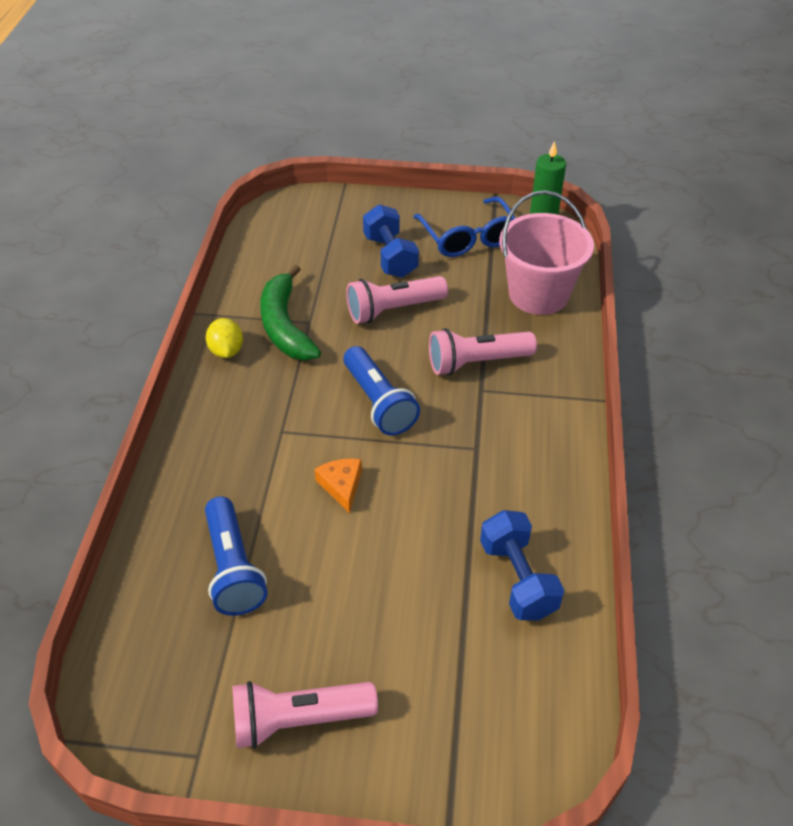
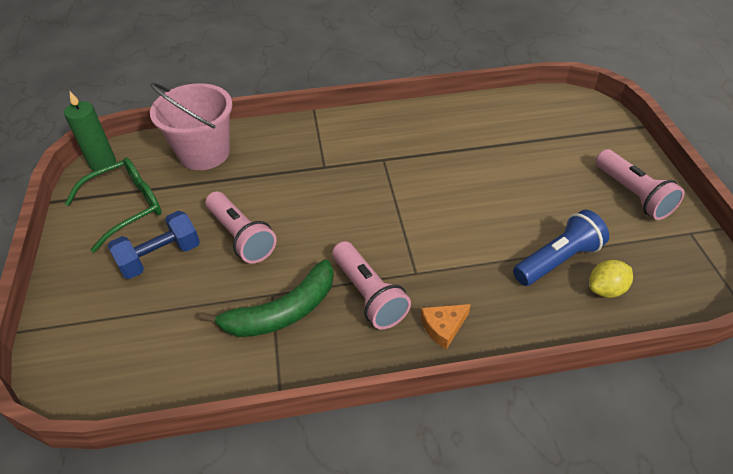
camera: 105 degrees left, 0 degrees up
yellow lemon [206,318,243,358] -> yellow lemon moved to [589,260,633,298]
orange cheese [314,458,362,513] -> orange cheese moved to [421,304,471,350]
blue flashlight [343,346,420,436] -> none
blue glasses [413,197,515,257] -> green glasses [65,157,162,253]
pink flashlight [429,328,537,375] -> pink flashlight moved to [332,241,411,329]
blue dumbbell [480,510,564,620] -> none

